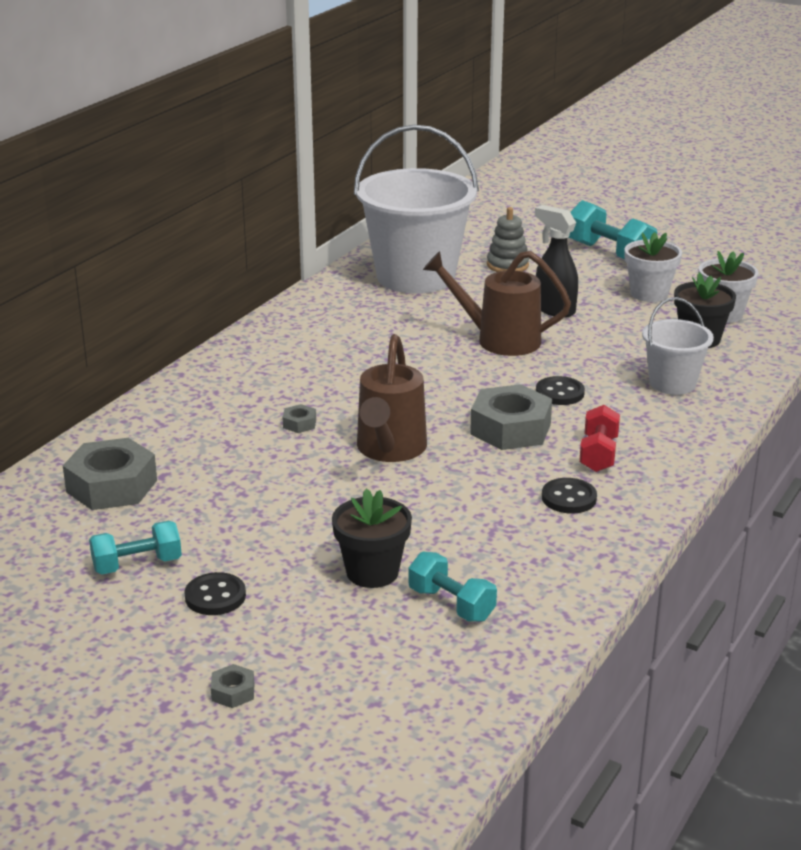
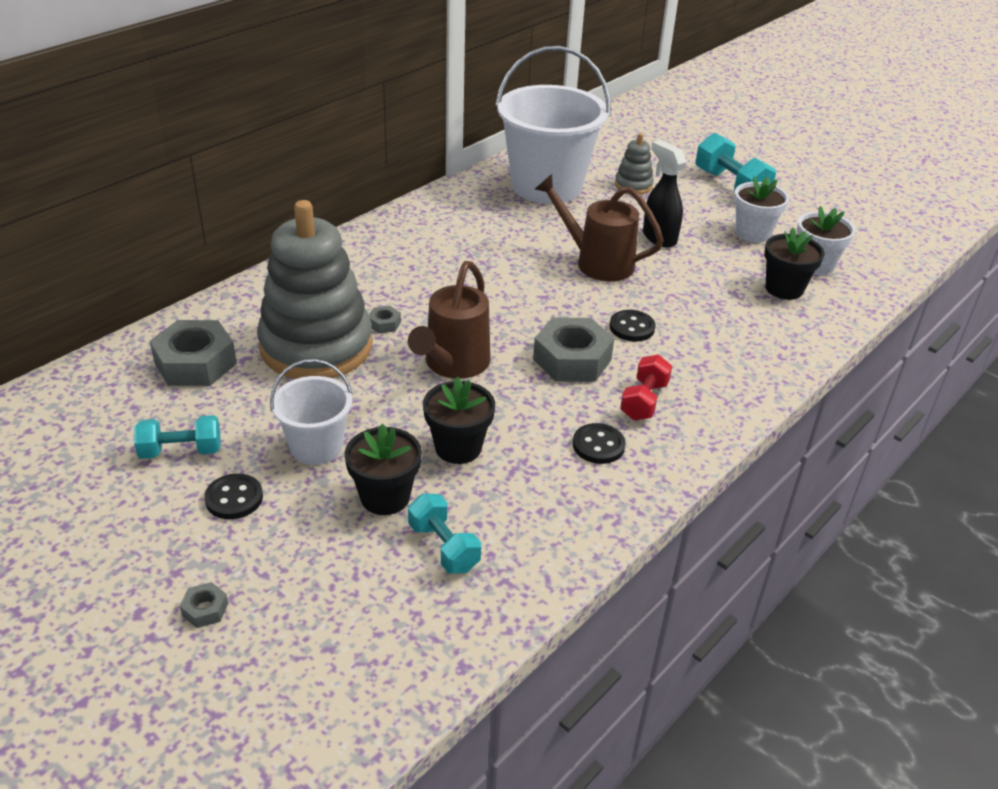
camera: 10 degrees right, 10 degrees up
white bucket [642,297,714,395] -> white bucket moved to [270,359,352,465]
none -> grey stacking toy [257,200,373,379]
none -> black flower pot [423,376,495,464]

